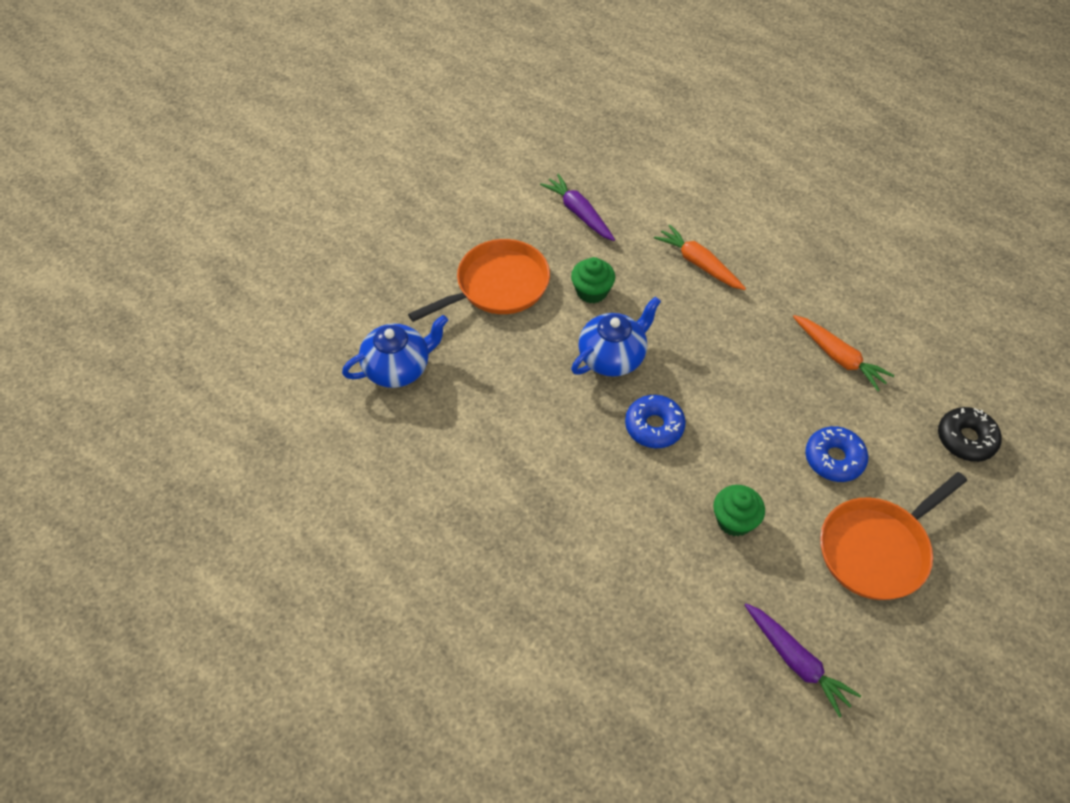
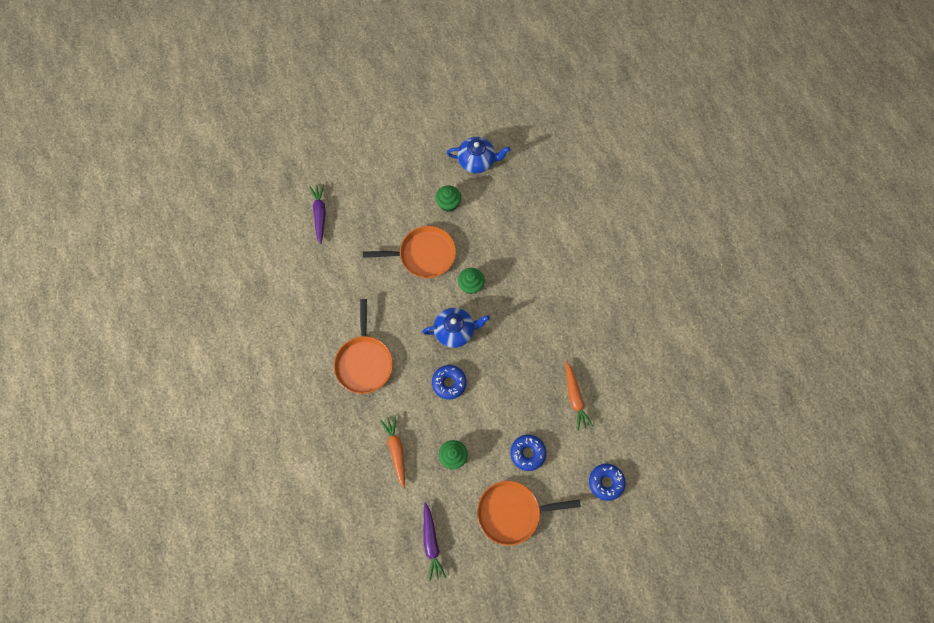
camera: 30 degrees right, 15 degrees up
blue teapot [342,315,448,388] -> blue teapot moved to [447,137,510,173]
purple carrot [540,174,615,241] -> purple carrot moved to [309,184,326,245]
orange carrot [654,224,746,290] -> orange carrot moved to [380,415,405,488]
black donut [938,407,1002,462] -> blue donut [589,463,626,501]
none -> orange pan [334,299,393,394]
none -> green cupcake [435,186,461,212]

